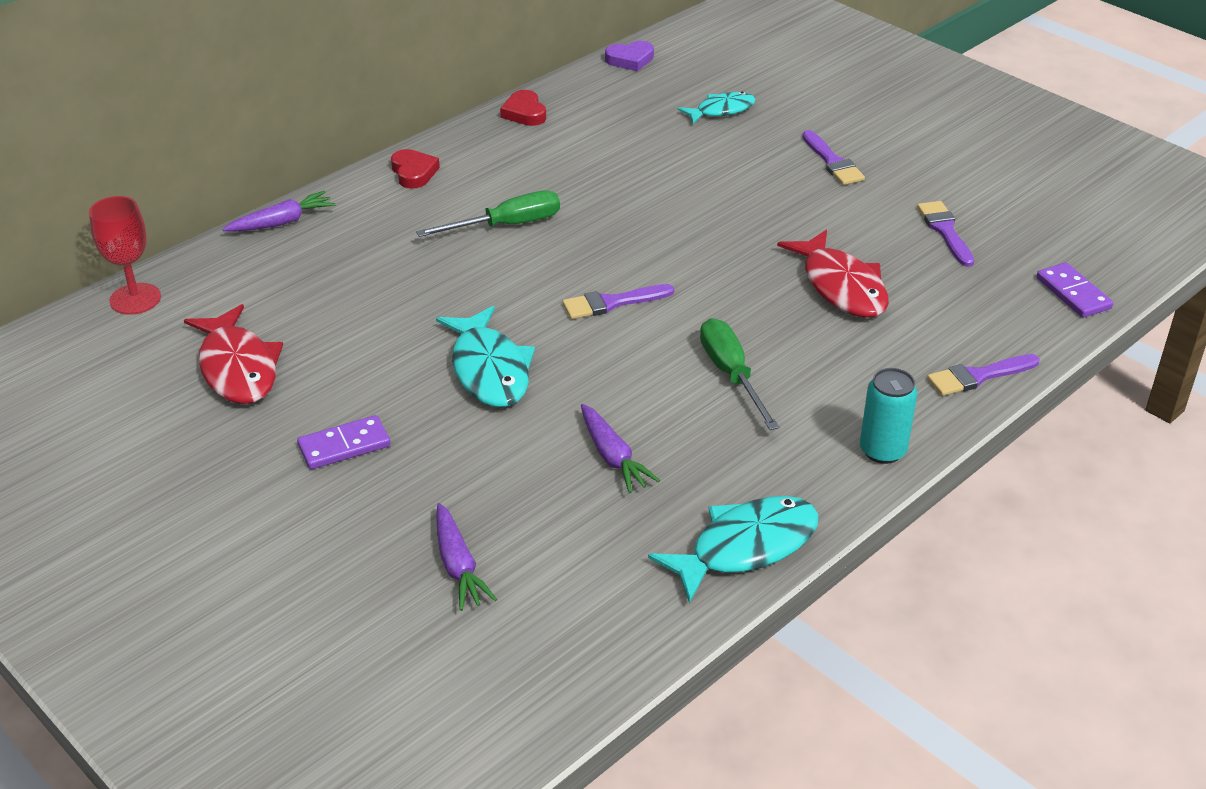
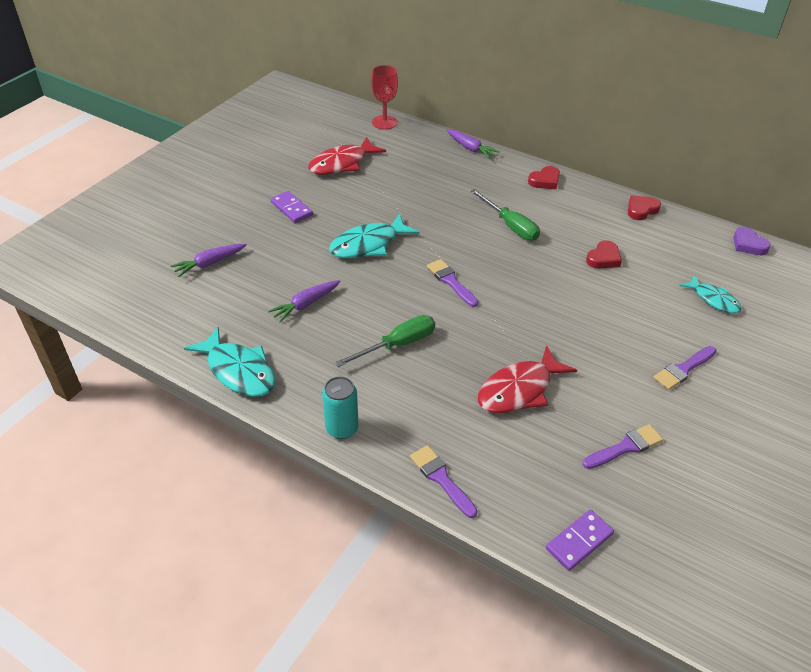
camera: 75 degrees right, 5 degrees up
none -> red heart [586,240,622,269]

